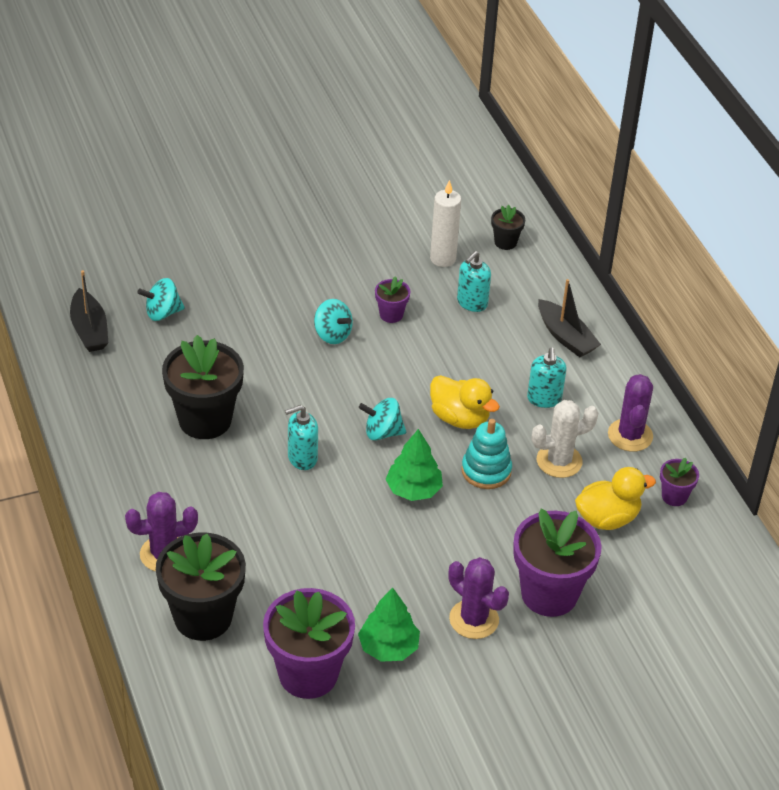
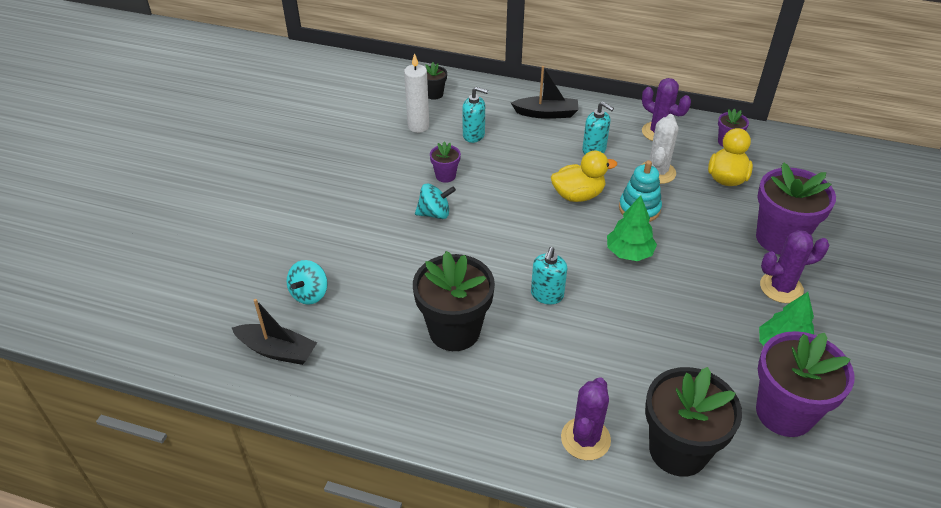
camera: 50 degrees left, 0 degrees up
turquoise spinning top [359,398,406,441] -> none
turquoise soap dispenser [457,251,491,312] -> turquoise soap dispenser turned 60 degrees counterclockwise [462,87,488,143]

